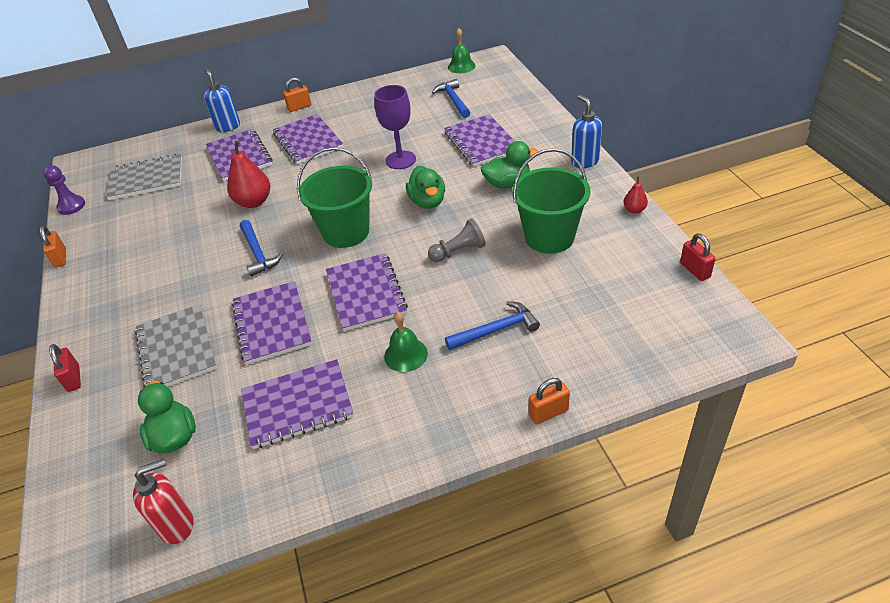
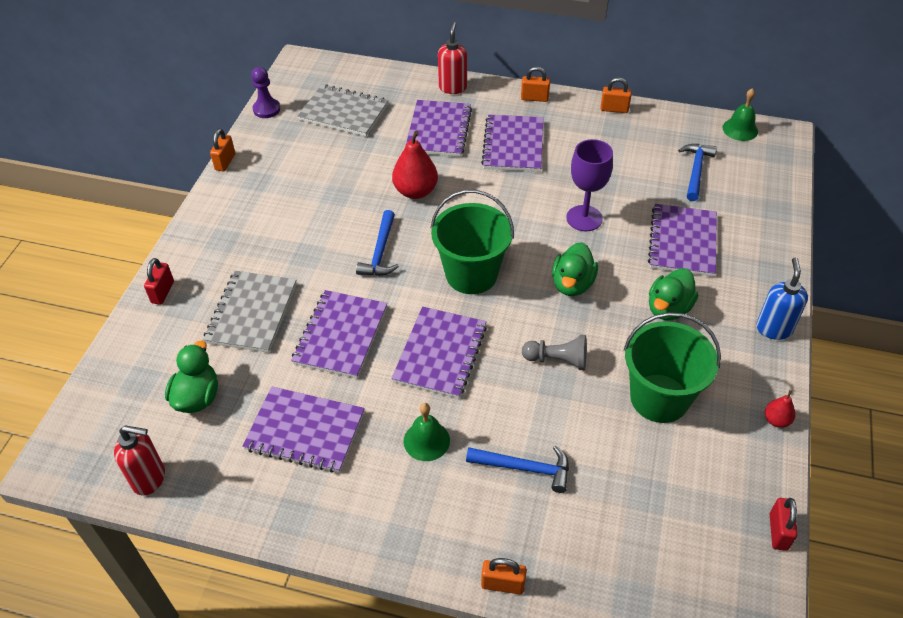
camera: 30 degrees right, 5 degrees up
blue soap dispenser [204,68,240,132] -> red soap dispenser [438,22,467,94]
green duck [481,141,538,188] -> green duck turned 105 degrees clockwise [649,268,699,320]
none -> orange padlock [600,78,632,113]

